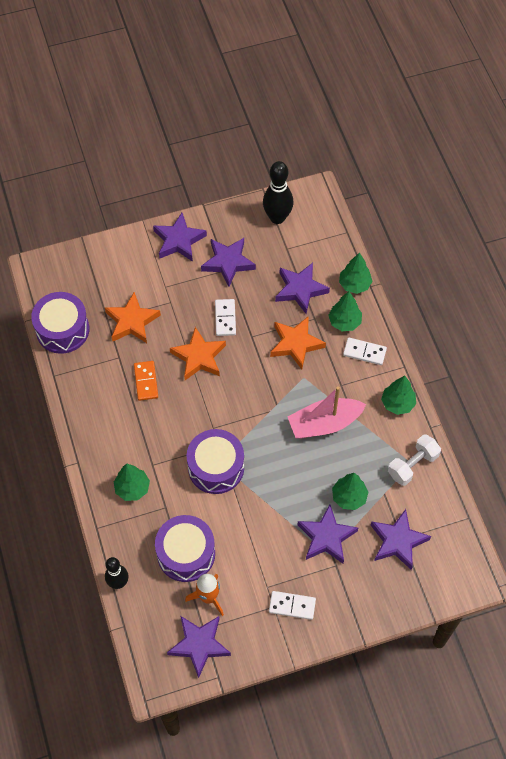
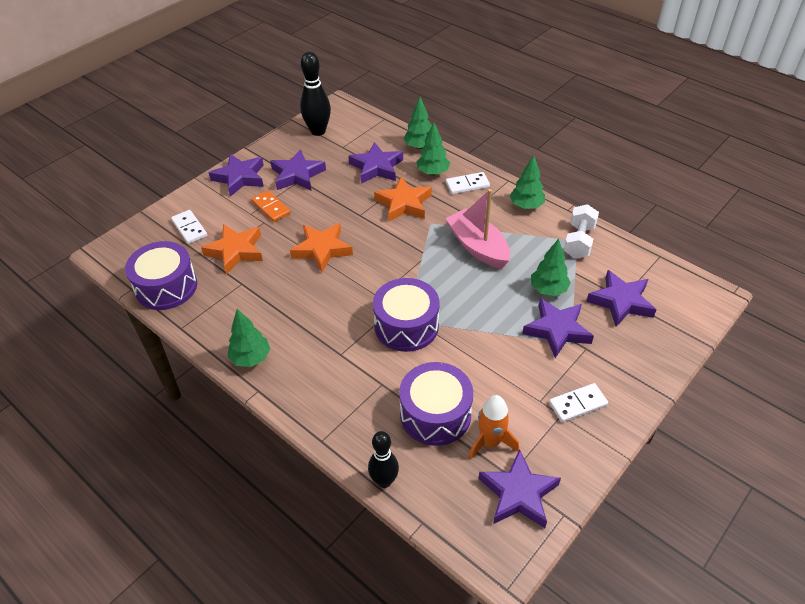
camera: 30 degrees left, 15 degrees down
green tree [114,464,150,501] -> green tree moved to [227,309,270,367]
orange domino [134,361,158,401] -> orange domino moved to [251,190,291,222]
white domino [215,299,236,336] -> white domino moved to [171,210,207,244]
pink boat [288,386,366,439] -> pink boat turned 105 degrees clockwise [445,189,510,269]

